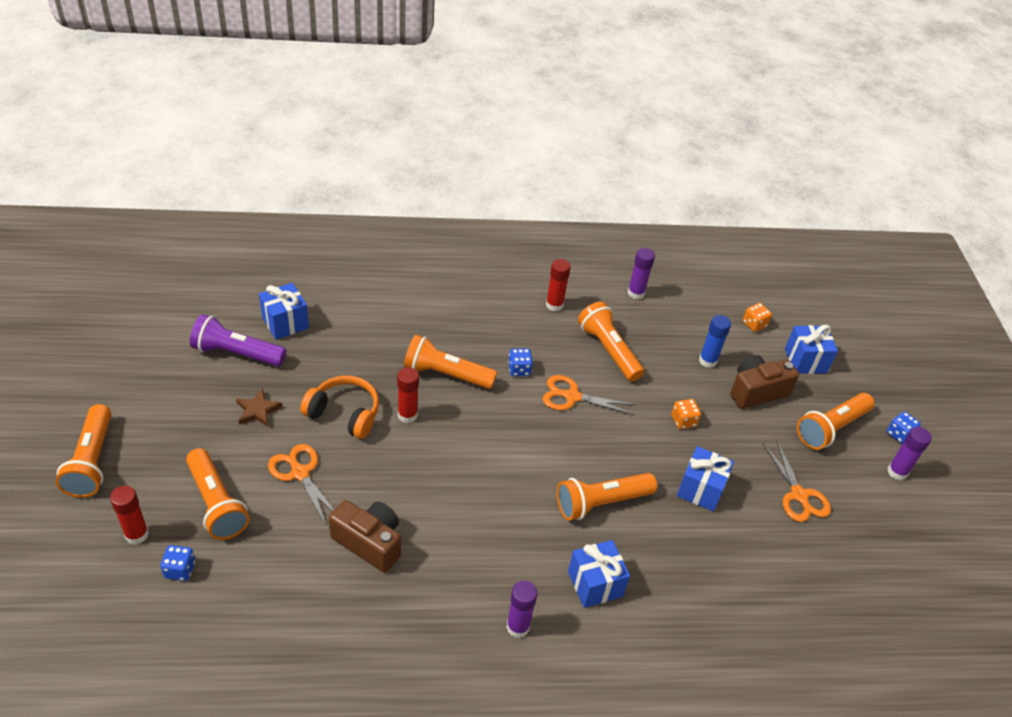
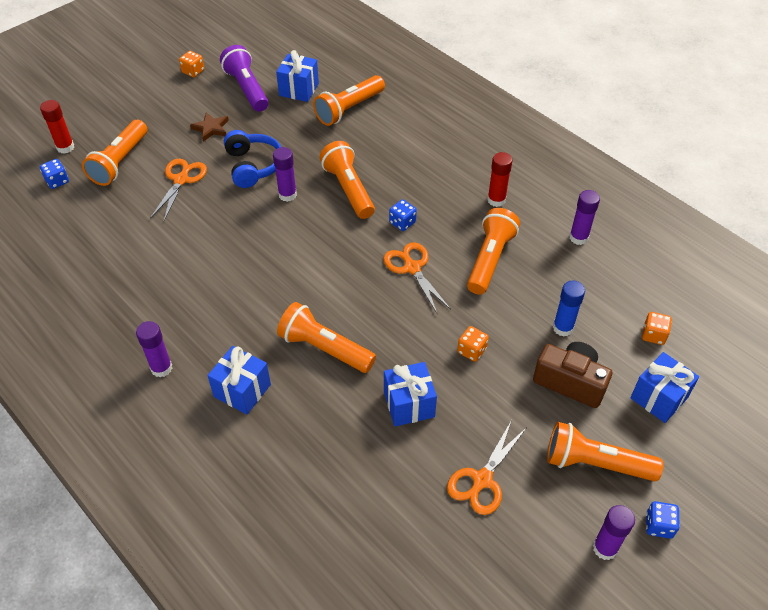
camera: 55 degrees right, 5 degrees up
orange flashlight [56,404,112,498] -> orange flashlight moved to [313,75,385,126]
orange headphones [300,375,379,439] -> blue headphones [224,130,281,188]
brown camera [329,500,401,573] -> none
red glue stick [397,367,419,423] -> purple glue stick [273,147,297,202]
none -> orange dice [179,51,204,77]

